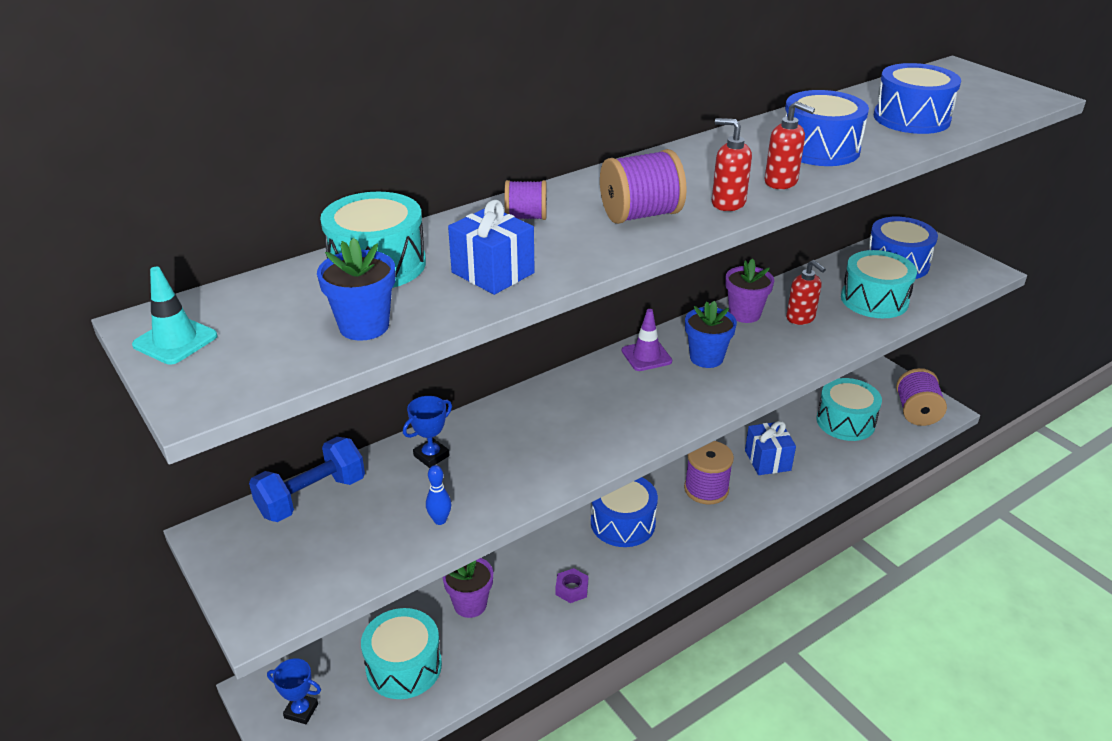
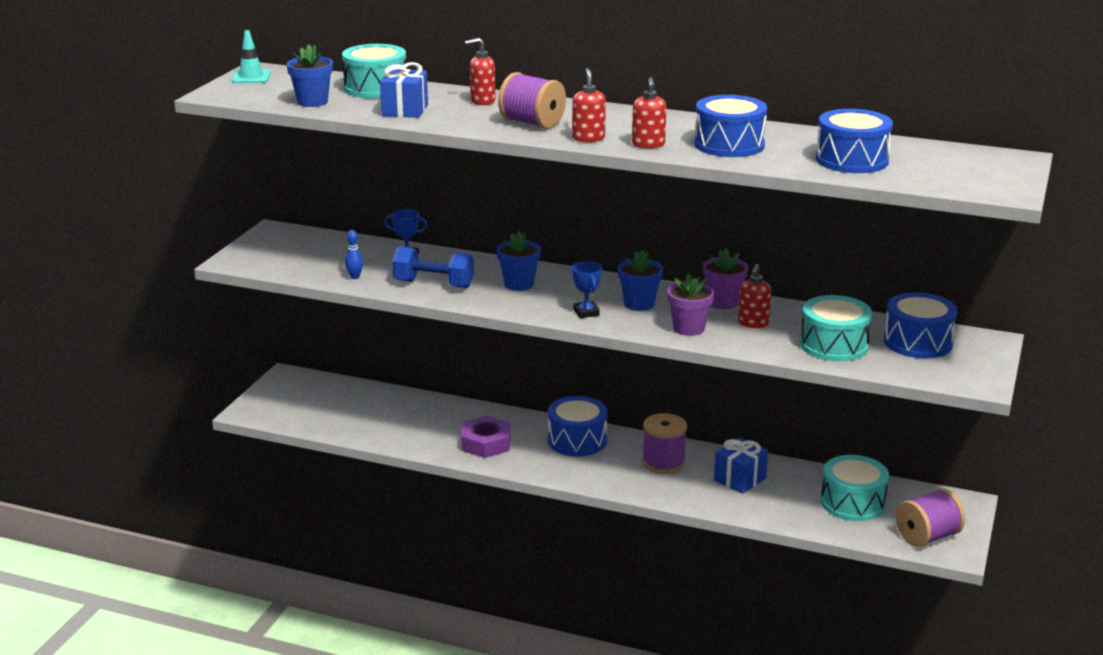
camera: 55 degrees right, 10 degrees down
blue dumbbell [249,437,365,522] -> blue dumbbell moved to [392,246,474,288]
blue trophy [267,658,321,724] -> blue trophy moved to [572,261,602,318]
turquoise drum [361,608,442,699] -> none
purple flower pot [442,558,493,618] -> purple flower pot moved to [667,273,714,336]
purple spool [504,180,547,220] -> red soap dispenser [465,38,495,105]
purple nut [556,568,588,603] -> purple nut [461,416,510,458], size x1.78
purple traffic cone [622,309,672,371] -> none
none -> blue flower pot [497,231,541,291]

